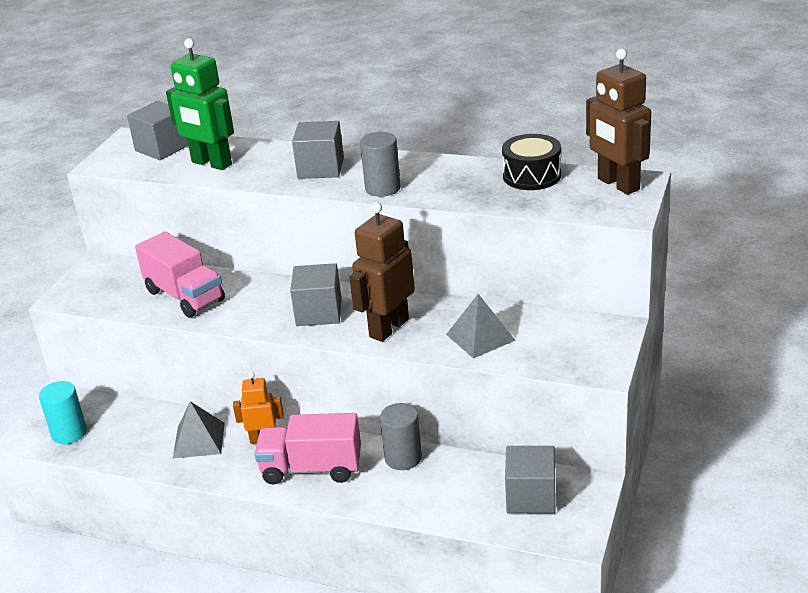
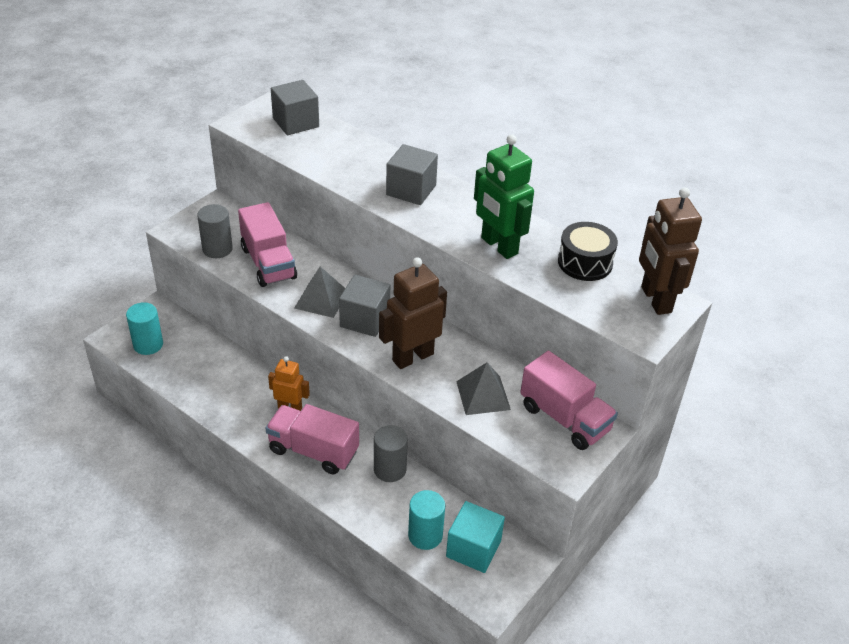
camera: 15 degrees right, 10 degrees up
green robot [166,38,234,170] -> green robot moved to [474,134,534,259]
grey pyramid [173,401,225,459] -> grey pyramid moved to [294,267,345,318]
grey cylinder [360,132,401,197] -> grey cylinder moved to [197,204,233,258]
grey cube [505,446,556,514] -> turquoise cube [446,501,505,573]
none -> turquoise cylinder [408,490,445,550]
none -> pink truck [520,351,618,450]

